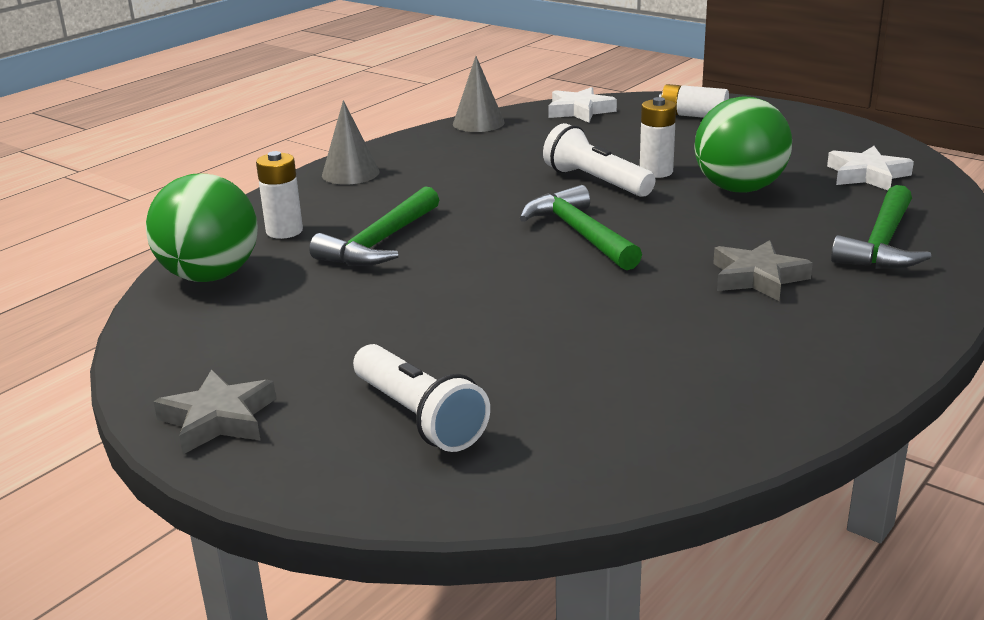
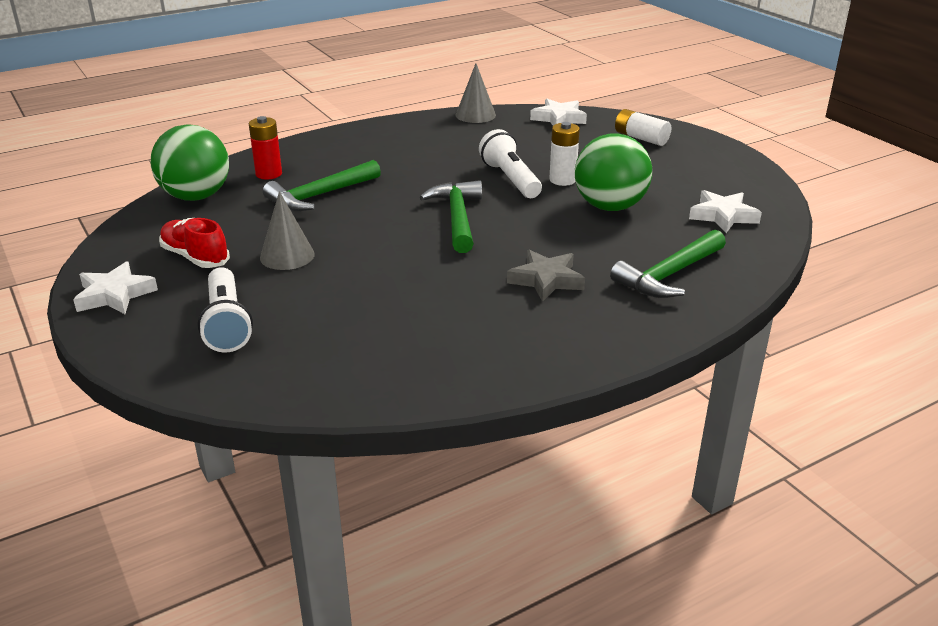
camera: 20 degrees right, 5 degrees up
grey star [153,370,276,454] -> white star [73,261,158,314]
white battery [256,151,303,239] -> red battery [249,116,282,179]
grey cone [322,100,380,185] -> grey cone moved to [260,191,315,270]
none -> red shoe [159,218,230,268]

